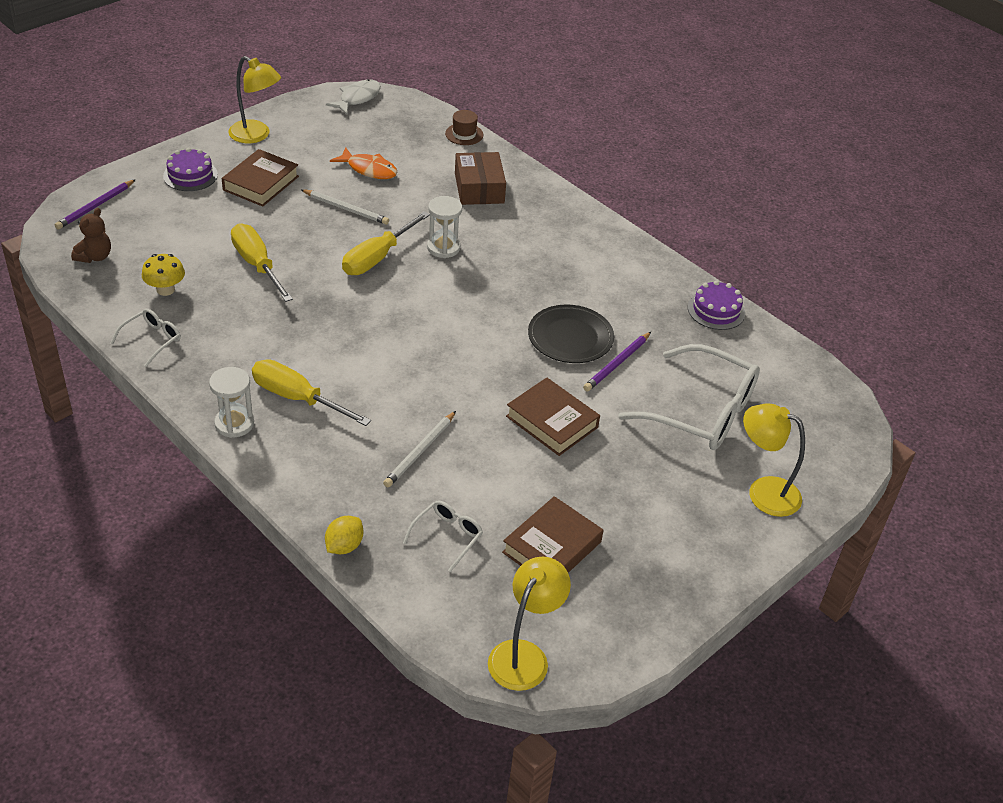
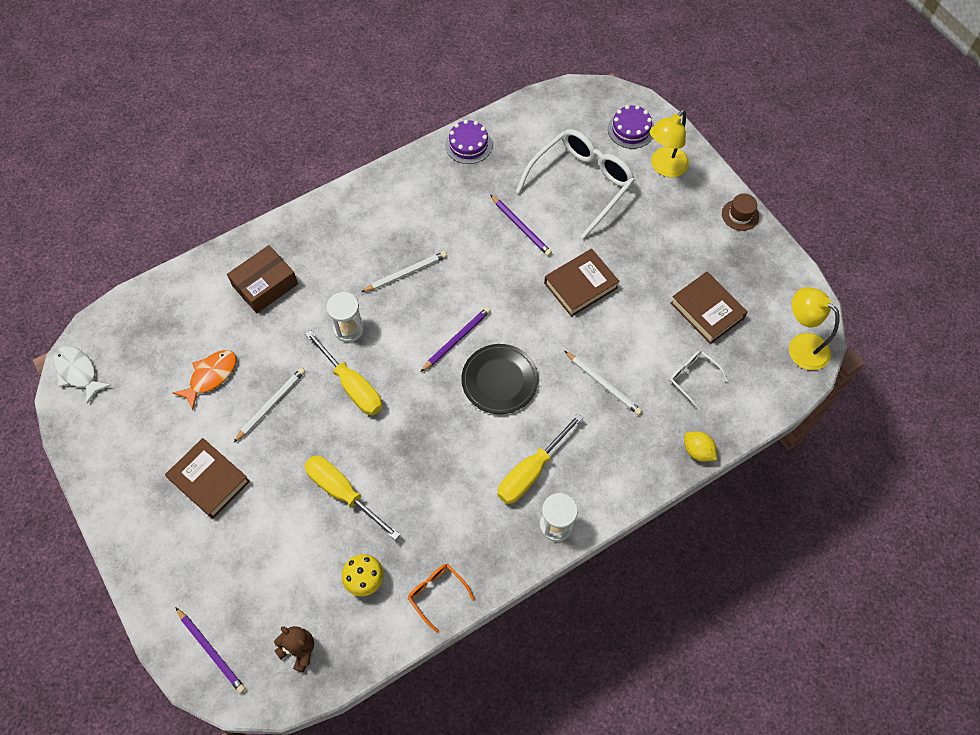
camera: 75 degrees left, 20 degrees up
white glasses [111,309,181,367] -> orange glasses [408,564,475,633]
purple cake [163,148,218,191] -> purple cake moved to [608,105,653,149]
yellow lamp [228,56,281,143] -> none
yellow screwdriver [231,223,293,302] -> yellow screwdriver turned 60 degrees clockwise [305,456,400,540]
brown hat [445,110,483,145] -> brown hat moved to [722,193,759,231]
brown box [455,152,506,205] -> brown box turned 45 degrees counterclockwise [227,245,298,313]
black plate [528,304,614,363] -> black plate moved to [461,344,538,414]
none -> white pencil [361,251,447,292]
none -> purple pencil [421,307,491,372]

